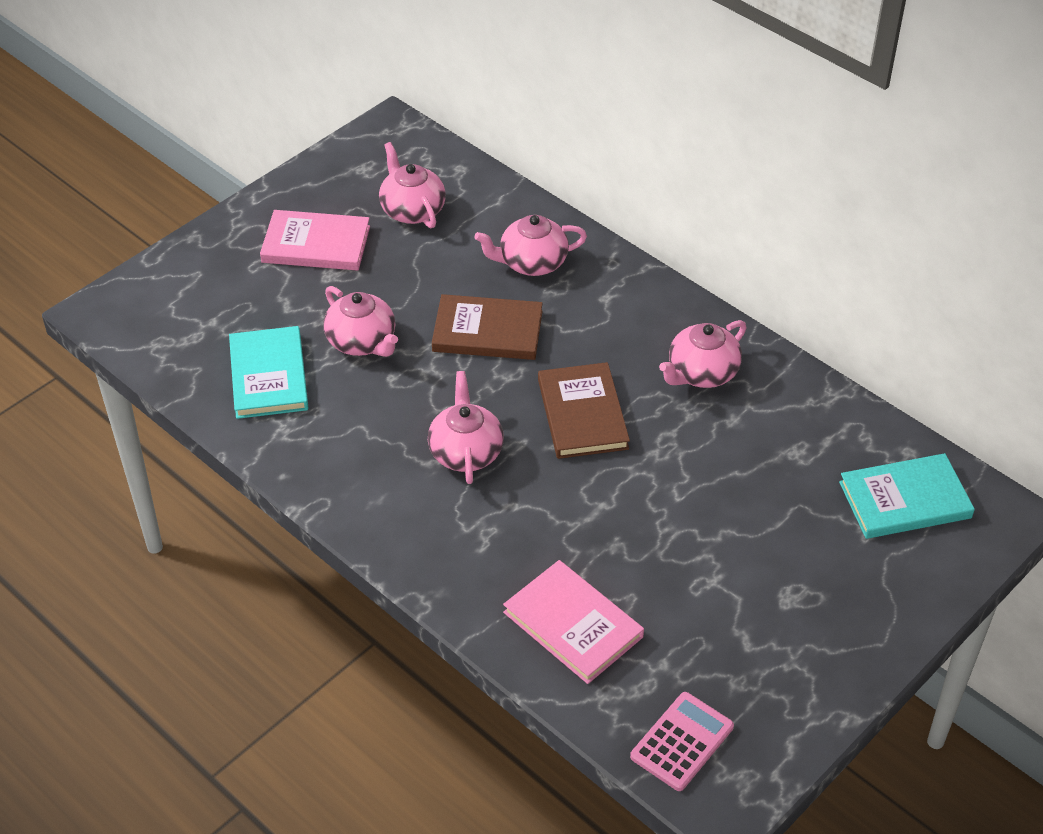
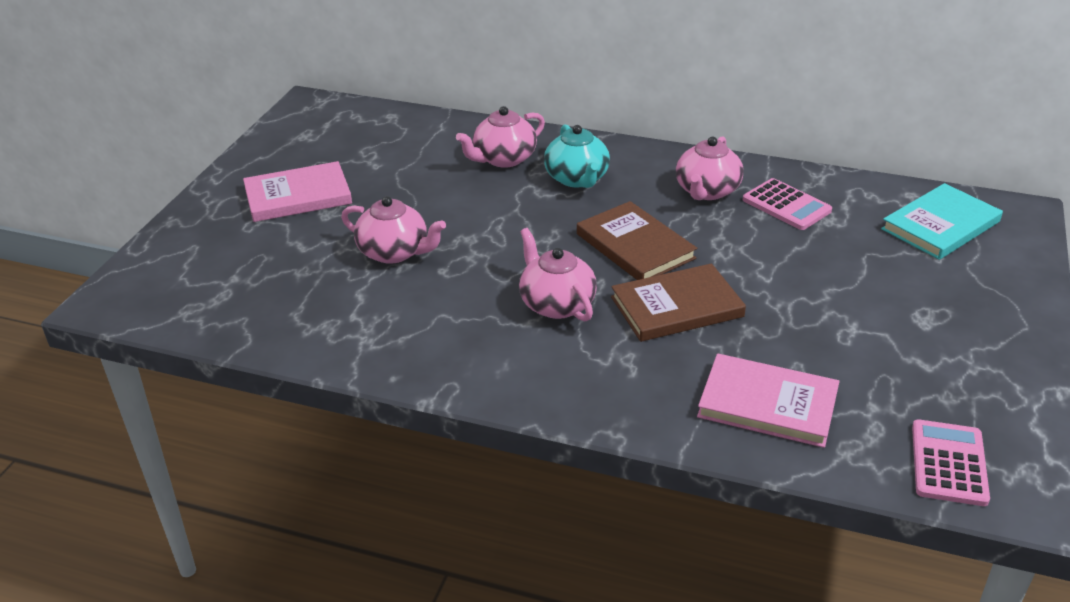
camera: 25 degrees left, 10 degrees down
turquoise book [229,326,309,419] -> none
pink teapot [379,142,446,228] -> none
brown book [432,294,543,360] -> brown book moved to [611,263,746,342]
none -> turquoise teapot [544,124,610,188]
none -> pink calculator [743,178,832,230]

